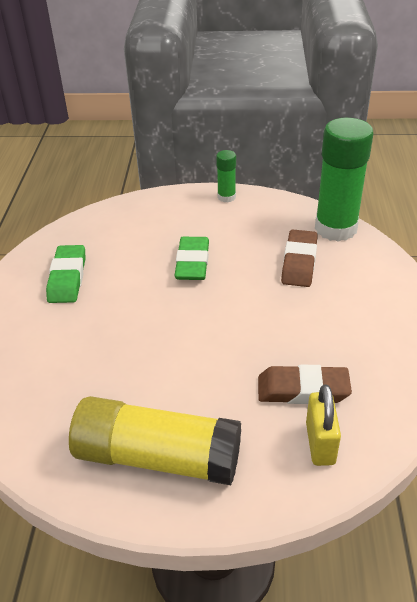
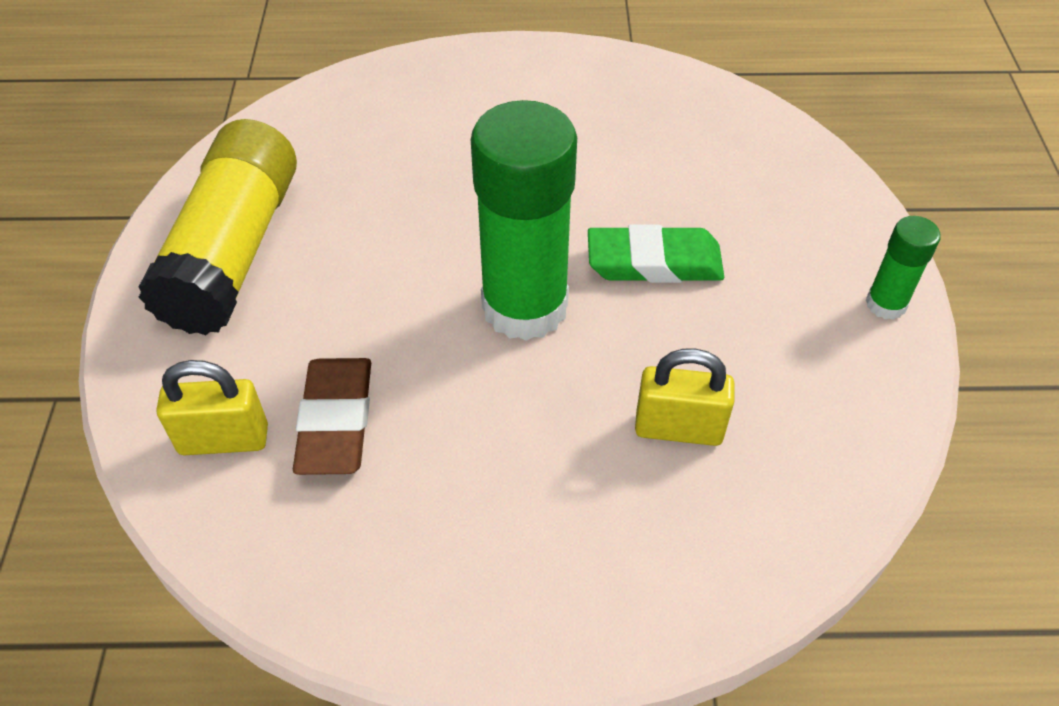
camera: 85 degrees right, 10 degrees up
green eraser [46,245,86,303] -> none
brown eraser [281,230,318,287] -> yellow padlock [635,348,735,446]
green glue stick [315,118,373,242] -> green glue stick moved to [471,100,577,341]

